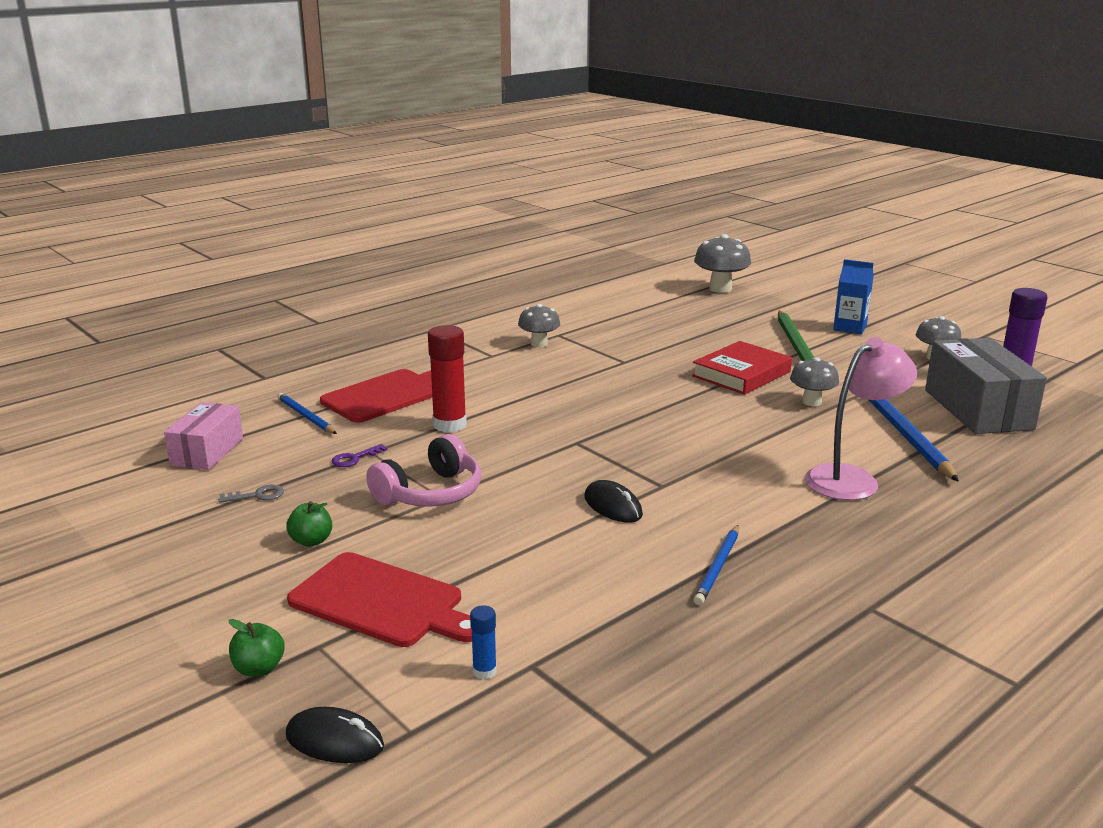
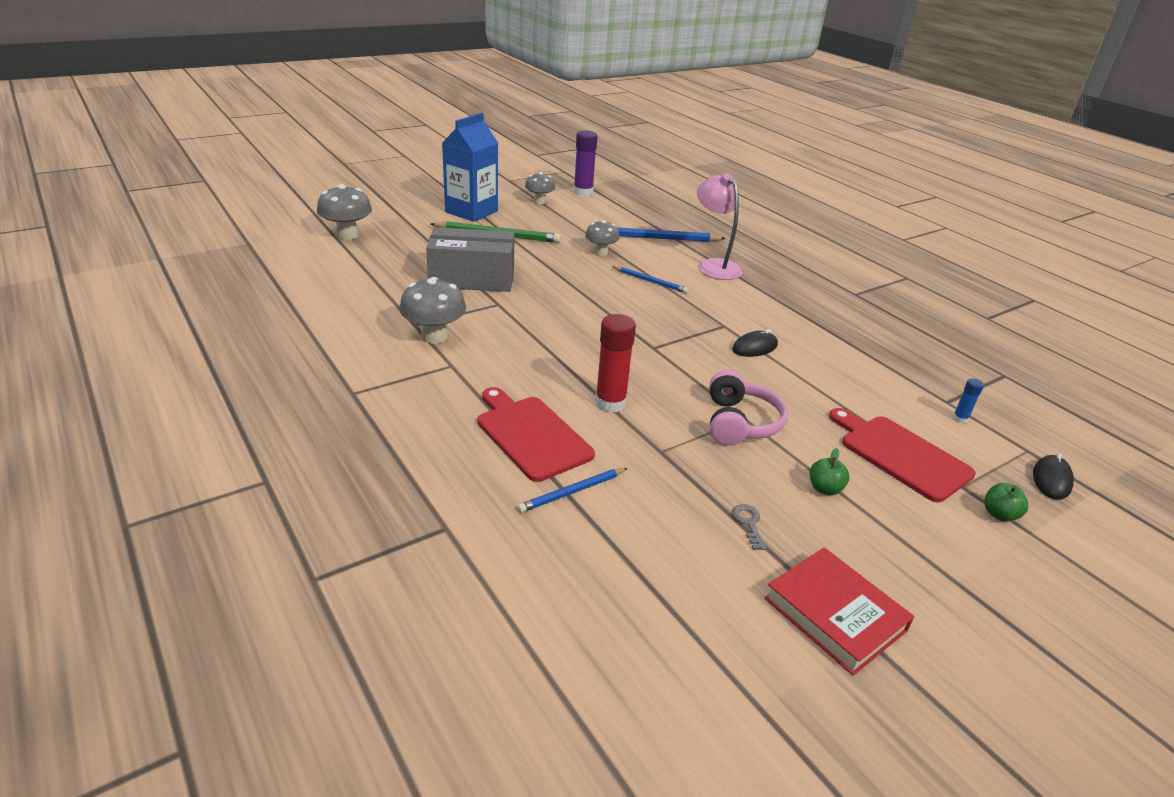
camera: 85 degrees left, 10 degrees up
pink box [164,402,243,470] -> none
red cutting board [287,552,472,647] -> red cutting board turned 75 degrees counterclockwise [829,408,976,502]
purple key [332,444,387,467] -> none
pink headphones [366,434,481,507] -> pink headphones turned 45 degrees clockwise [710,370,788,446]
grey mushroom [518,304,560,347] -> grey mushroom [399,277,466,344], size x1.52
red book [692,341,792,395] -> red book moved to [764,548,914,676]
blue pencil [693,525,739,605] -> blue pencil moved to [612,266,688,293]
blue carton [833,259,874,334] -> blue carton [442,113,498,222], size x1.73
grey box [925,338,1047,434] -> grey box moved to [426,227,515,292]

